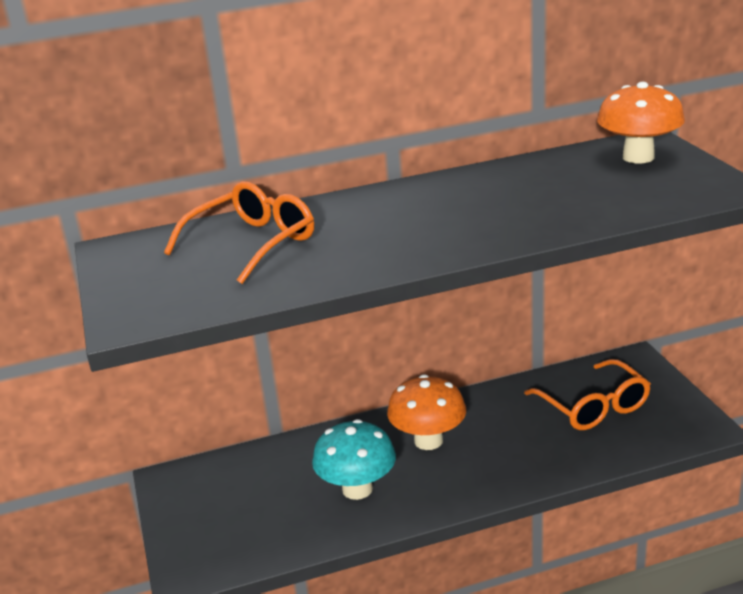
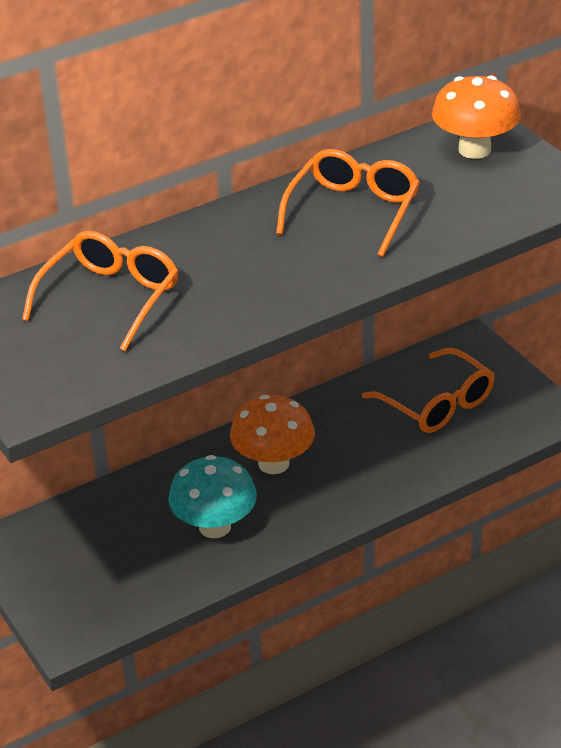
camera: 15 degrees left, 10 degrees up
none -> orange glasses [276,149,420,257]

